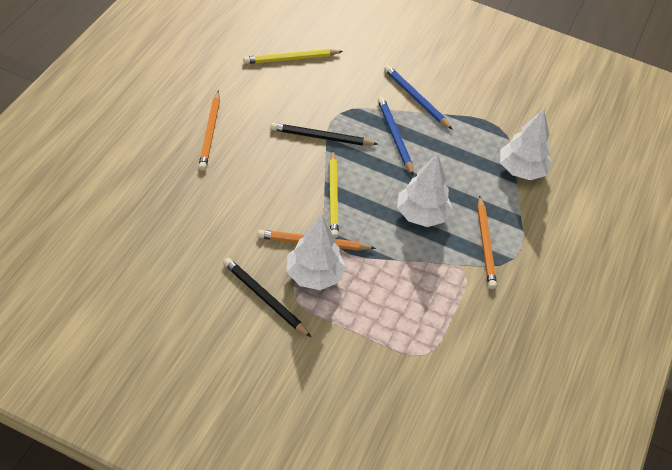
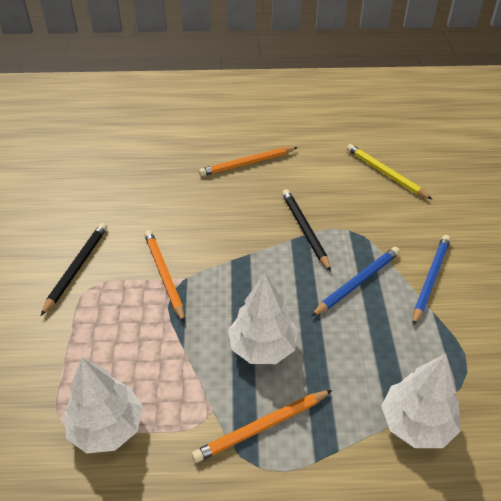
camera: 70 degrees right, 5 degrees down
white tree [287,215,346,290] -> white tree moved to [64,358,143,454]
yellow pencil [329,150,339,238] -> none

